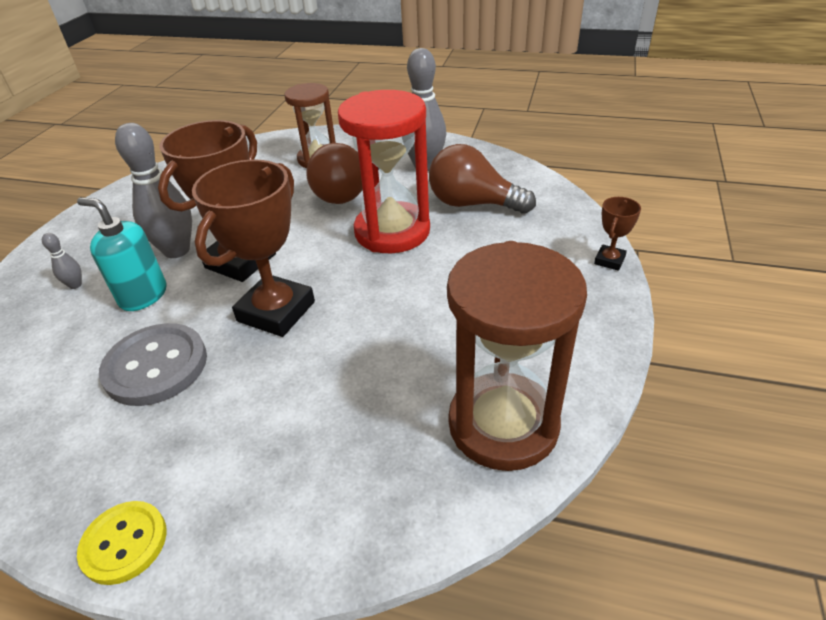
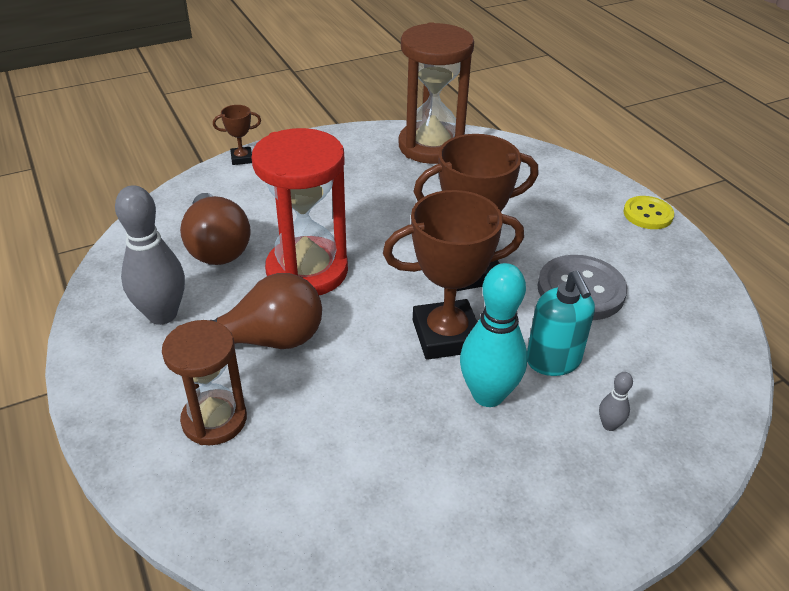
camera: 135 degrees left, 0 degrees up
grey bowling pin [115,123,192,258] -> turquoise bowling pin [460,263,527,407]

